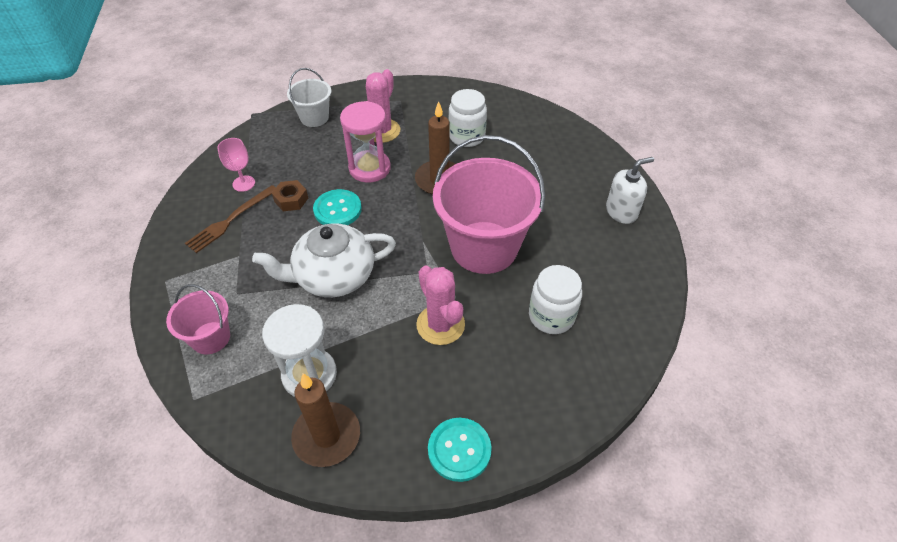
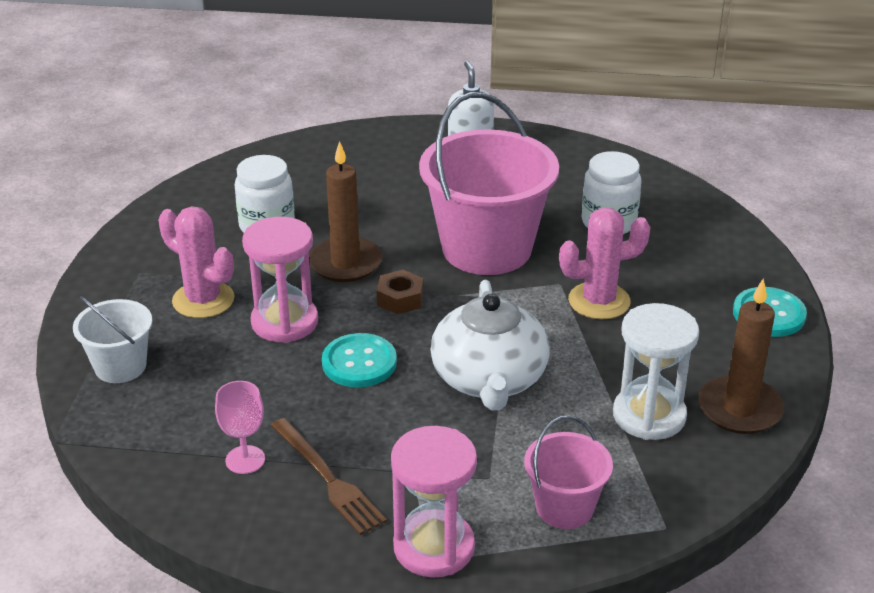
camera: 75 degrees left, 15 degrees down
brown nut [272,180,308,211] -> brown nut moved to [377,270,424,314]
none -> pink hourglass [391,426,477,578]

